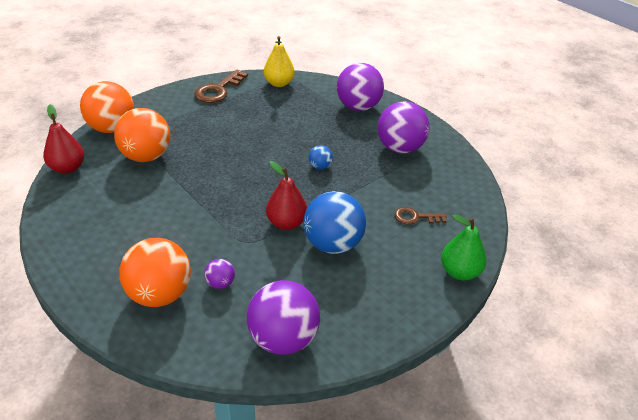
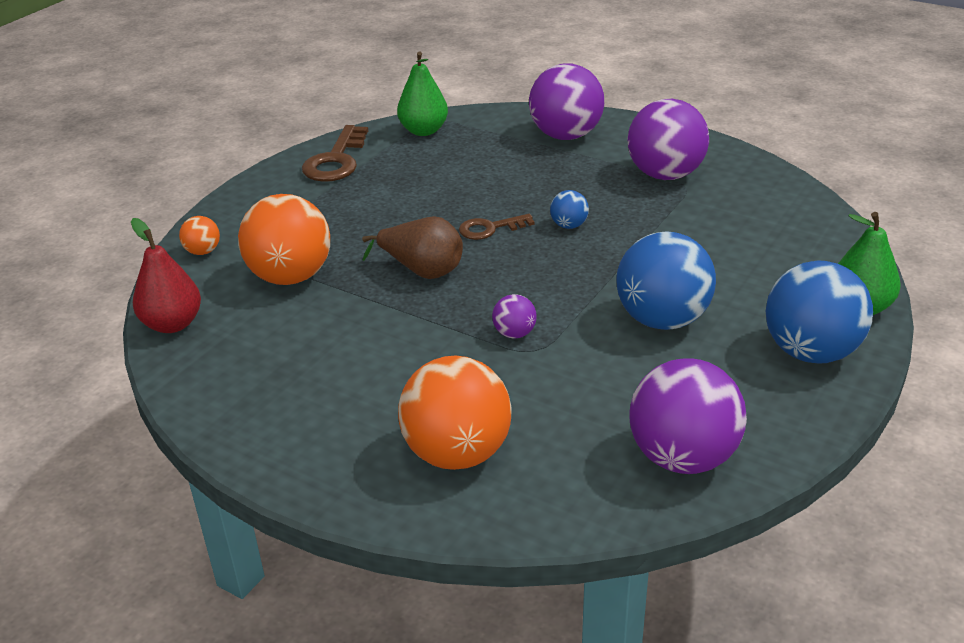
camera: 15 degrees left, 5 degrees down
orange ball [80,81,134,133] -> orange ball [179,216,220,255], size x0.45
purple ball [204,259,235,289] -> purple ball moved to [492,294,537,339]
yellow pear [264,36,295,87] -> green pear [397,51,448,136]
red pear [266,161,307,230] -> none
brown key [394,207,447,225] -> brown key moved to [459,214,535,240]
none -> brown pear [362,216,463,279]
none -> blue ball [765,260,873,364]

